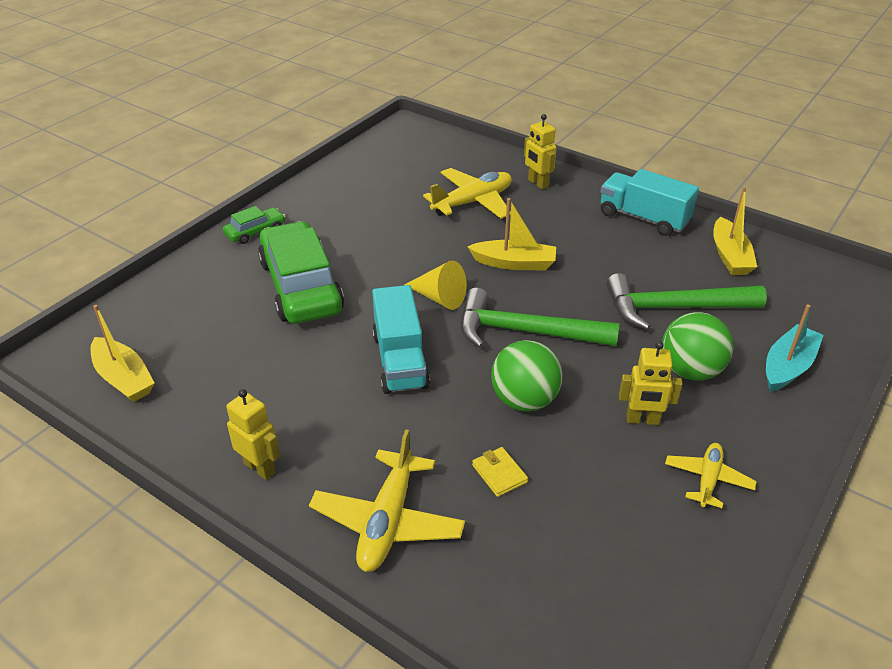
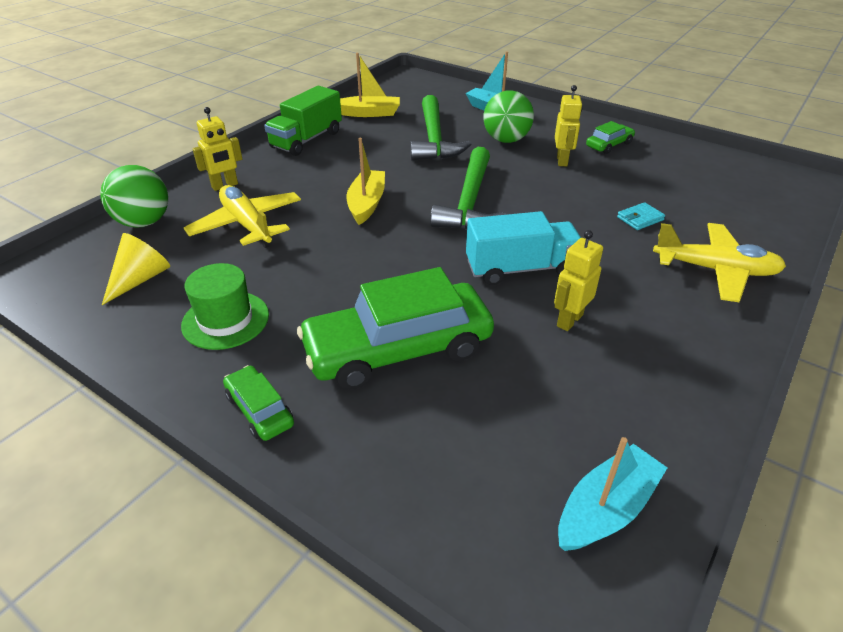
camera: 90 degrees left, 0 degrees up
yellow boat [90,305,155,402] -> turquoise boat [558,437,667,551]
yellow robot [226,389,280,480] -> yellow robot moved to [554,230,603,331]
yellow cone [404,260,467,310] -> yellow cone moved to [102,233,170,305]
yellow wallet [472,447,528,497] -> turquoise wallet [617,202,665,230]
green ball [491,340,563,412] -> green ball moved to [100,165,168,228]
turquoise truck [601,169,699,236] -> green truck [264,86,342,156]
yellow plane [665,443,757,508] -> green car [586,121,635,154]
none -> green hat [181,263,269,350]

